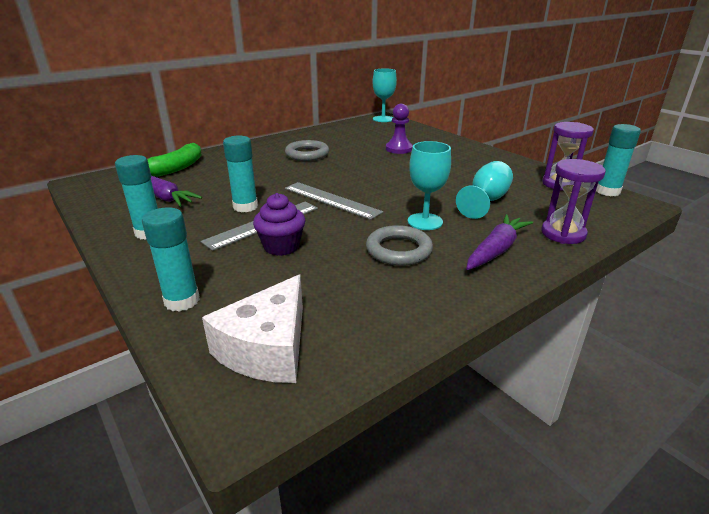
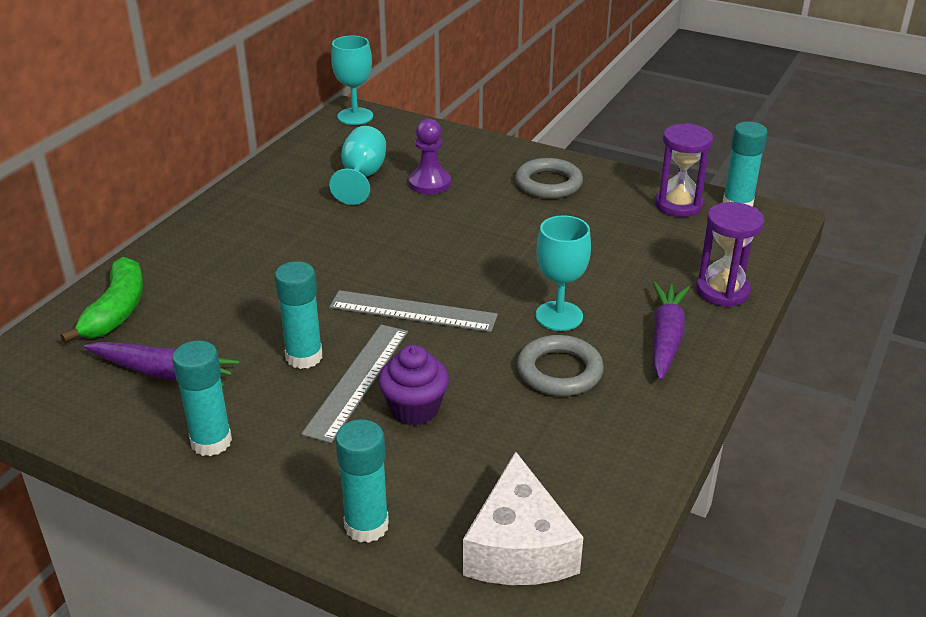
camera: 25 degrees left, 5 degrees up
grey ring [285,140,329,161] -> grey ring moved to [515,158,583,199]
turquoise goblet [456,161,513,219] -> turquoise goblet moved to [329,126,386,205]

